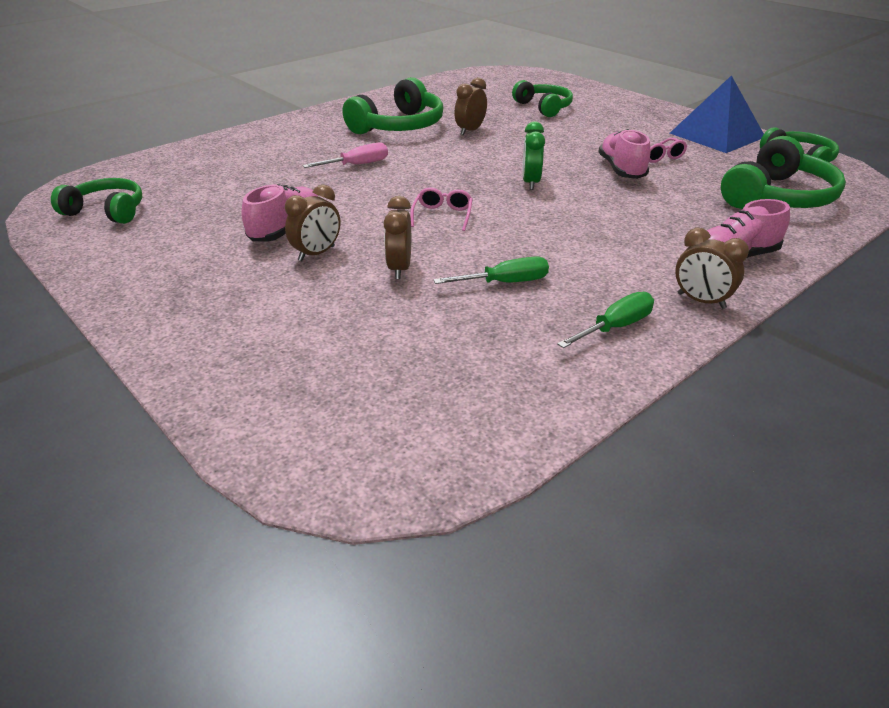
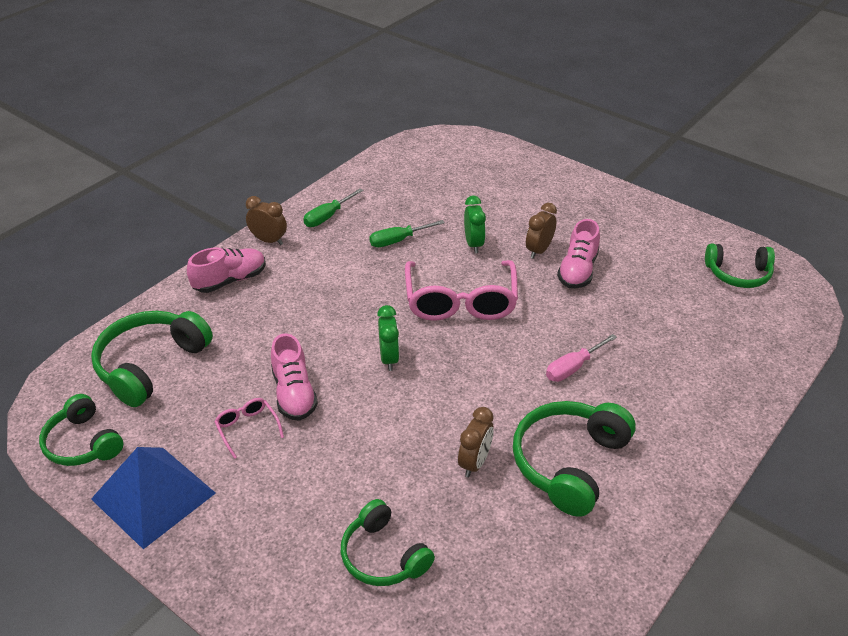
camera: 170 degrees right, 5 degrees up
brown clock [384,196,411,279] -> green clock [464,196,486,253]
pink glasses [410,188,473,231] -> pink glasses [405,260,518,321], size x2.21

